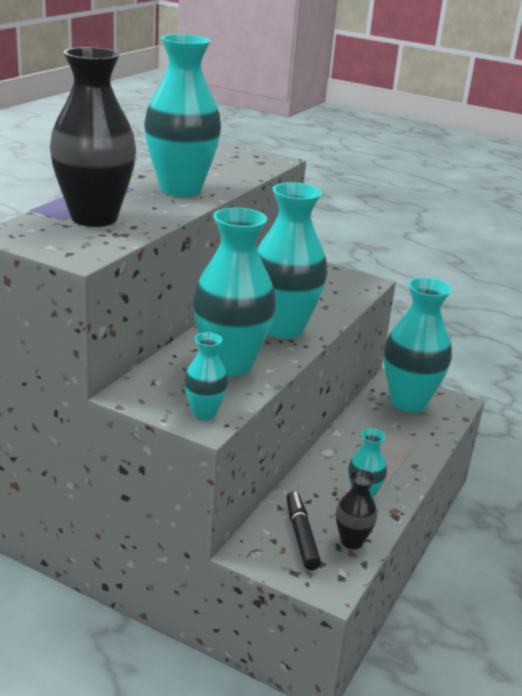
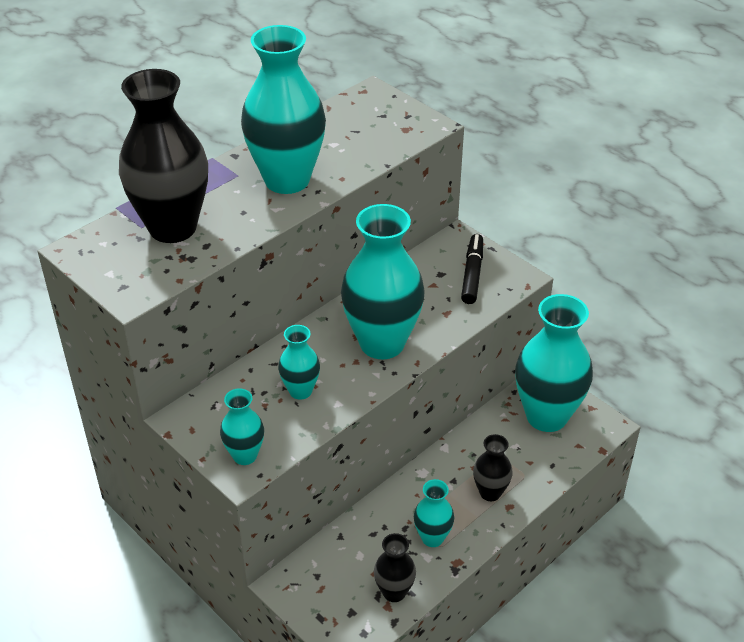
camera: 20 degrees right, 15 degrees up
turquoise vase [193,207,276,376] -> turquoise vase [278,325,320,400], size x0.49
black marker [286,491,321,570] -> black marker moved to [461,234,483,304]
none -> black vase [473,434,513,501]

